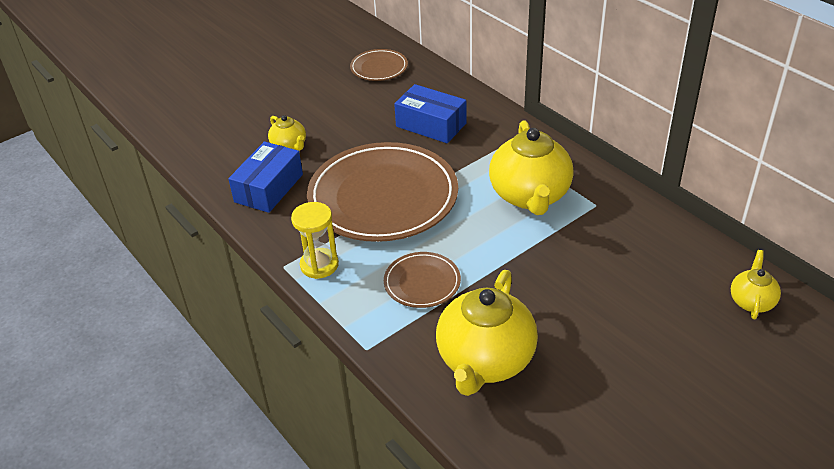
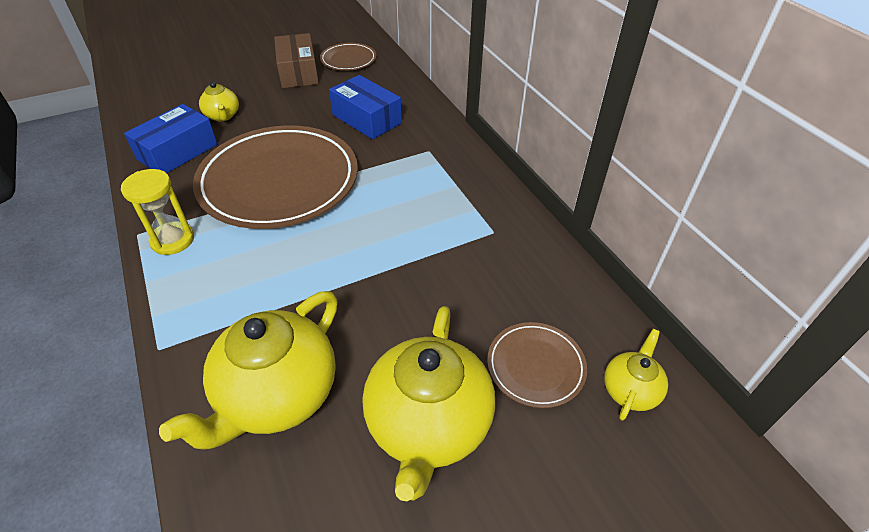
camera: 10 degrees right, 5 degrees up
brown plate [384,252,461,308] -> brown plate moved to [487,322,587,408]
yellow teapot [489,120,574,215] -> yellow teapot moved to [363,306,495,501]
none -> brown box [274,33,319,88]

